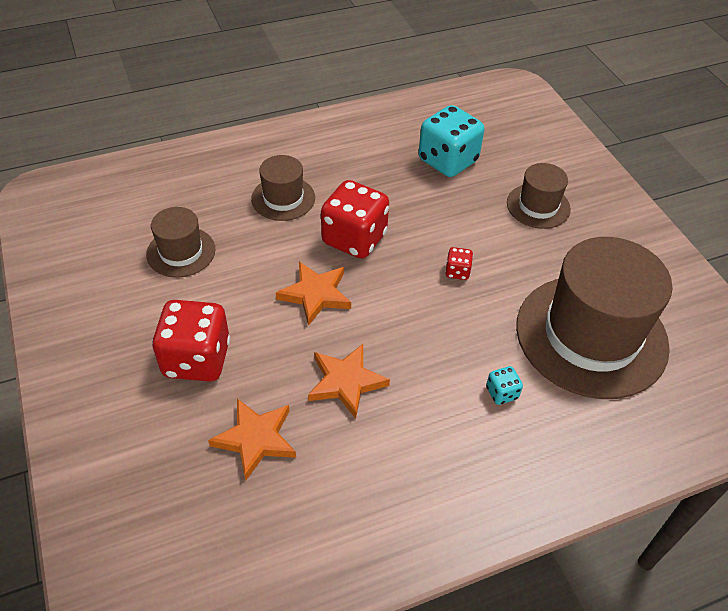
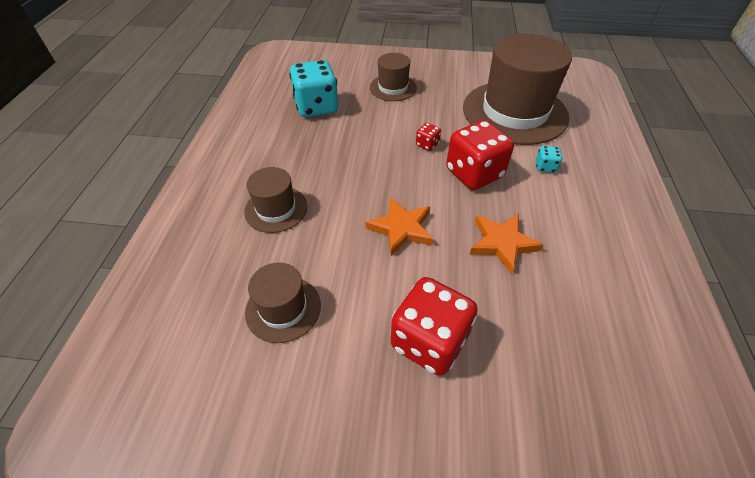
camera: 60 degrees left, 0 degrees up
orange star [208,399,296,480] -> none
red dice [321,180,389,259] -> red dice moved to [446,120,514,190]

